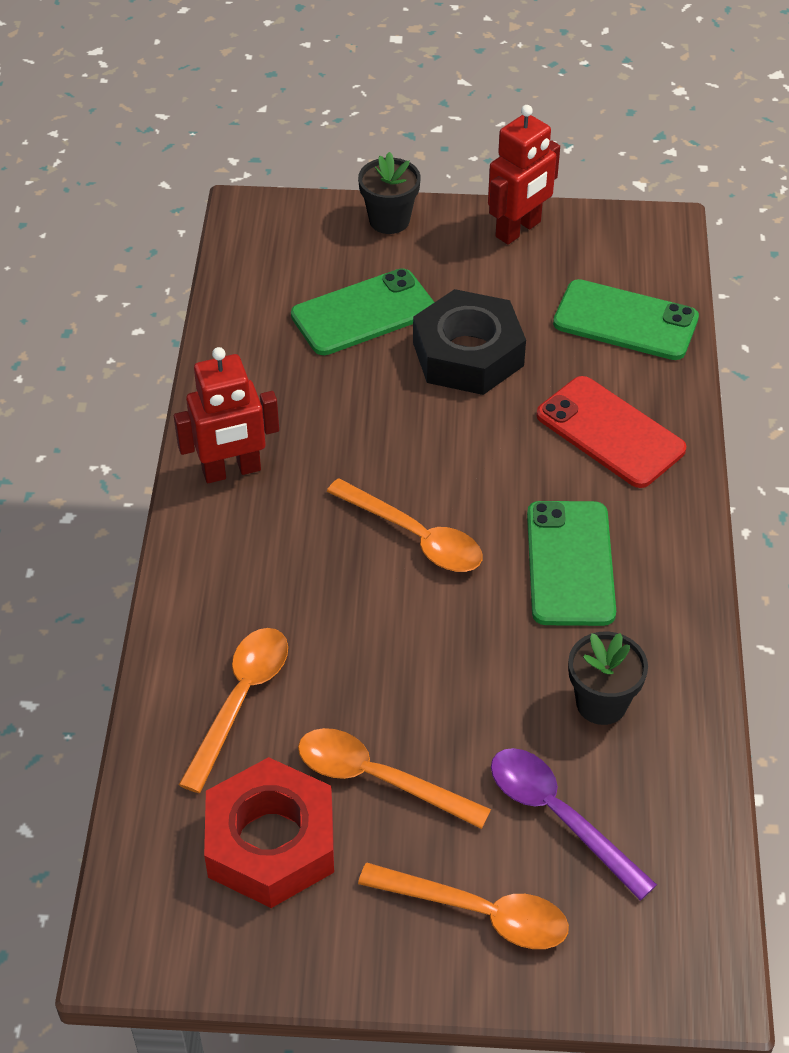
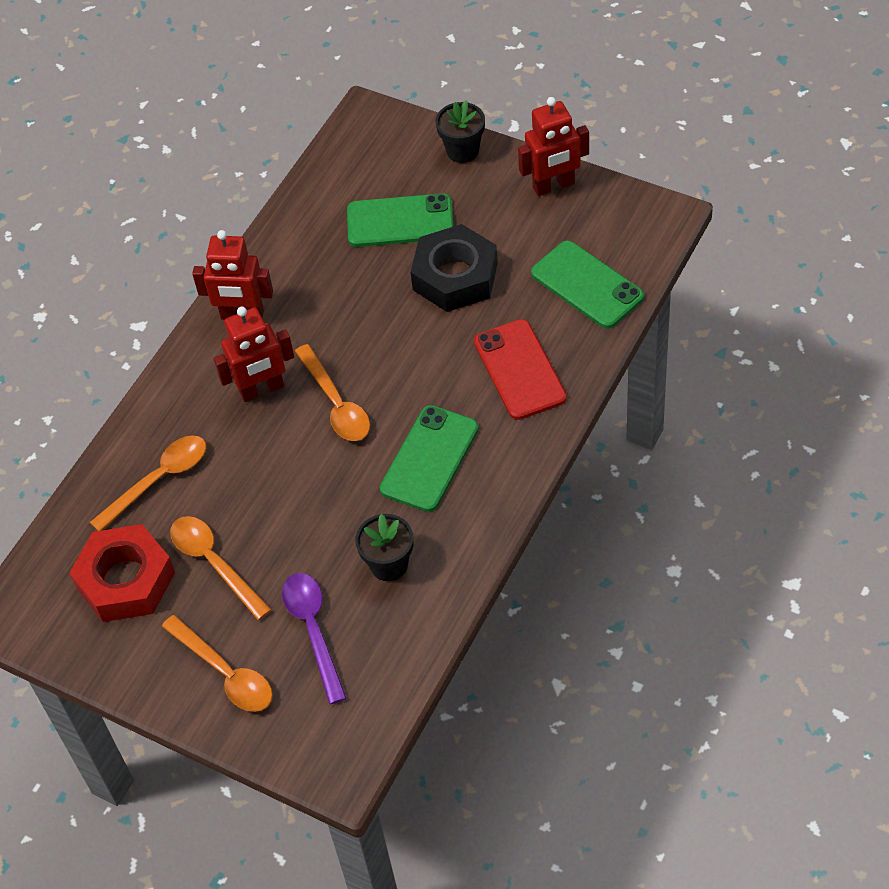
camera: 30 degrees right, 5 degrees up
none -> red robot [214,307,294,402]

